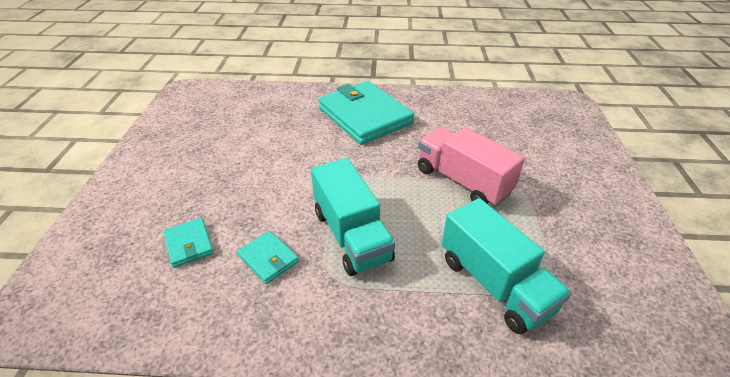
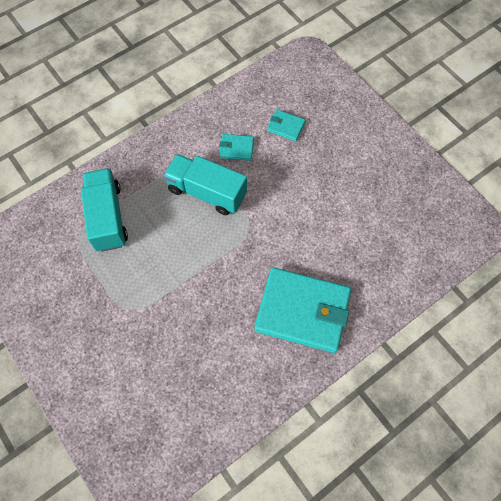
camera: 140 degrees right, 25 degrees up
pink truck [418,127,525,206] -> none
turquoise truck [442,198,571,334] -> turquoise truck turned 60 degrees clockwise [81,168,128,252]

